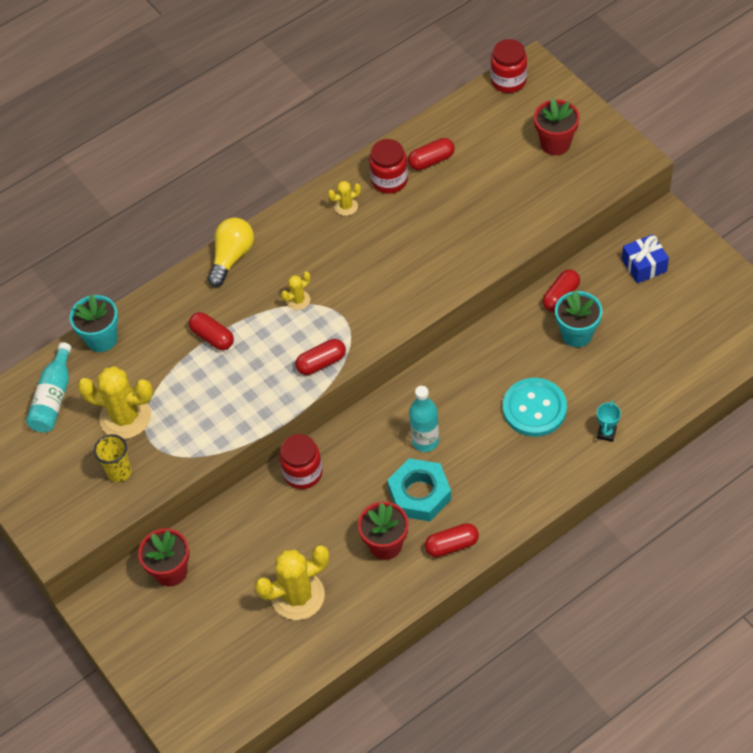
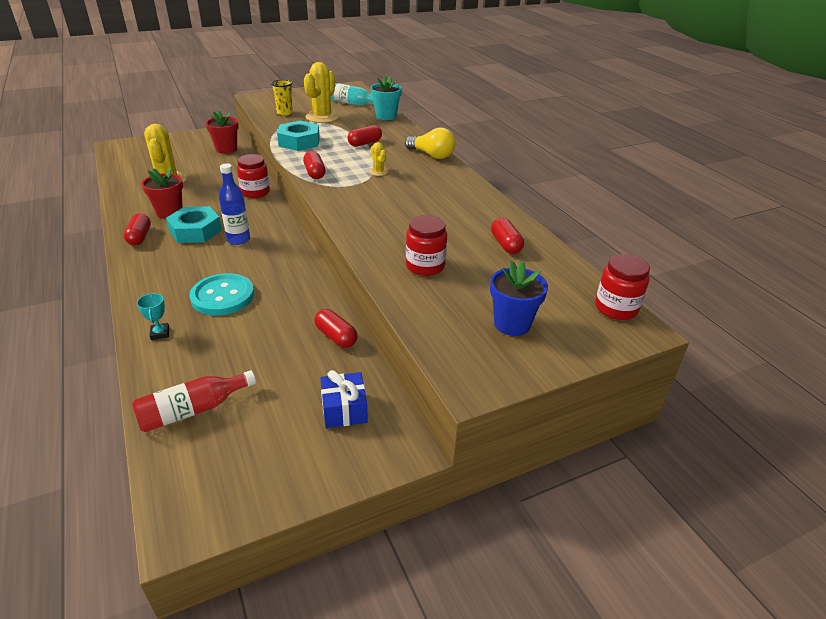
camera: 95 degrees right, 20 degrees down
yellow cactus [328,181,361,216] -> none
red jar [369,139,408,194] -> red jar moved to [406,215,447,276]
turquoise bottle [409,386,439,452] -> blue bottle [219,163,250,245]
red flower pot [534,98,580,155] -> blue flower pot [490,260,548,336]
turquoise flower pot [555,291,603,347] -> none
turquoise trophy [597,400,621,442] -> turquoise trophy turned 45 degrees clockwise [137,293,169,340]
none -> red bottle [132,370,256,432]
none -> turquoise nut [277,121,320,151]

